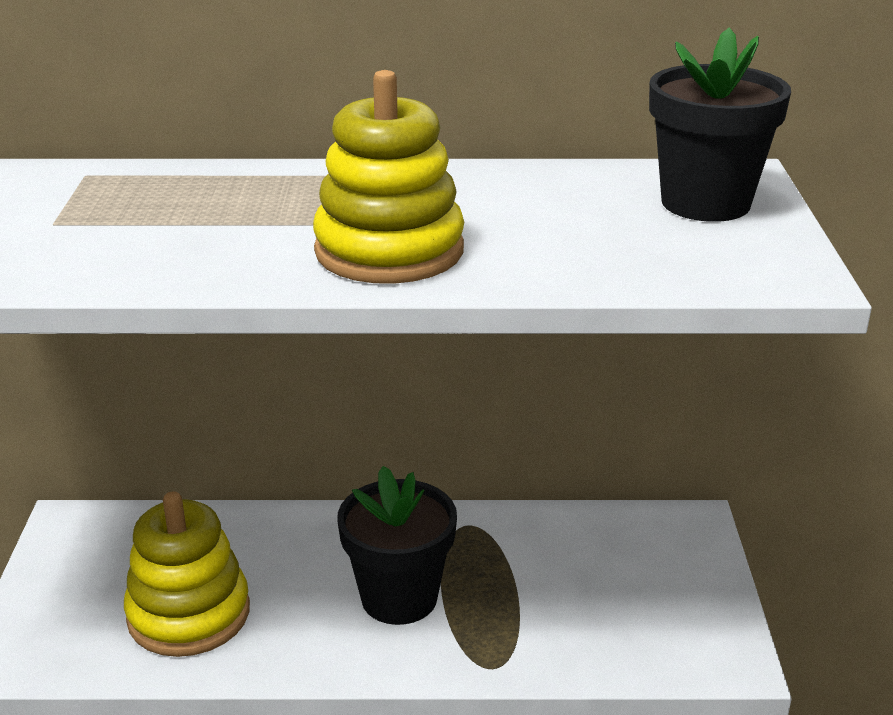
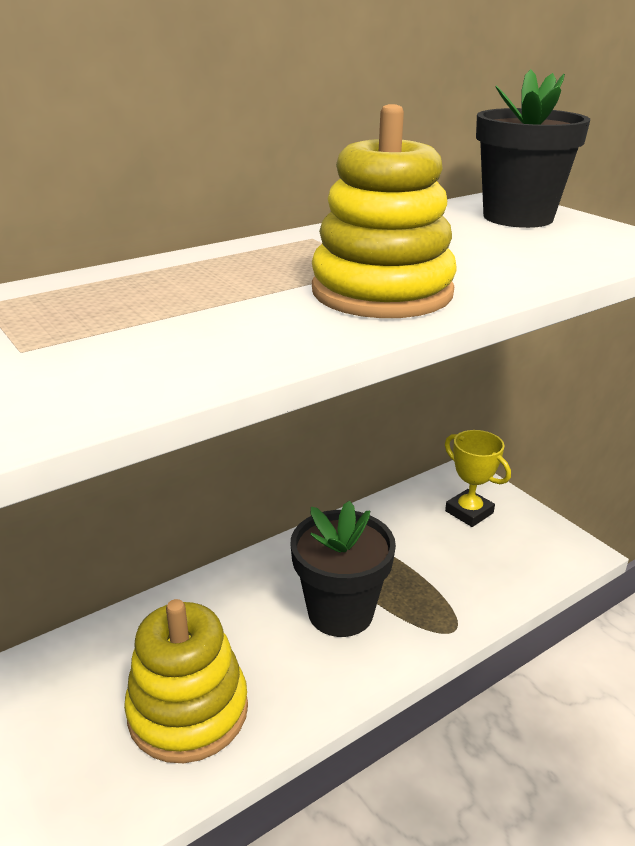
camera: 35 degrees left, 0 degrees up
none -> yellow trophy [445,430,511,527]

